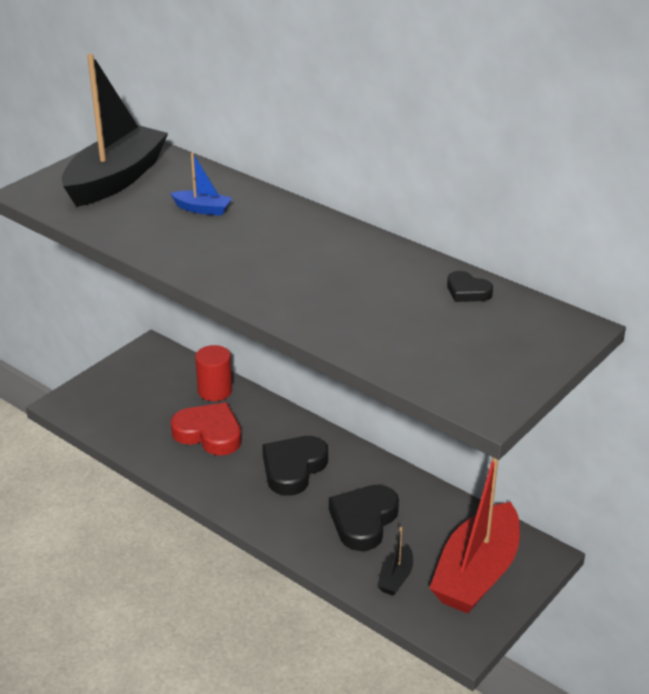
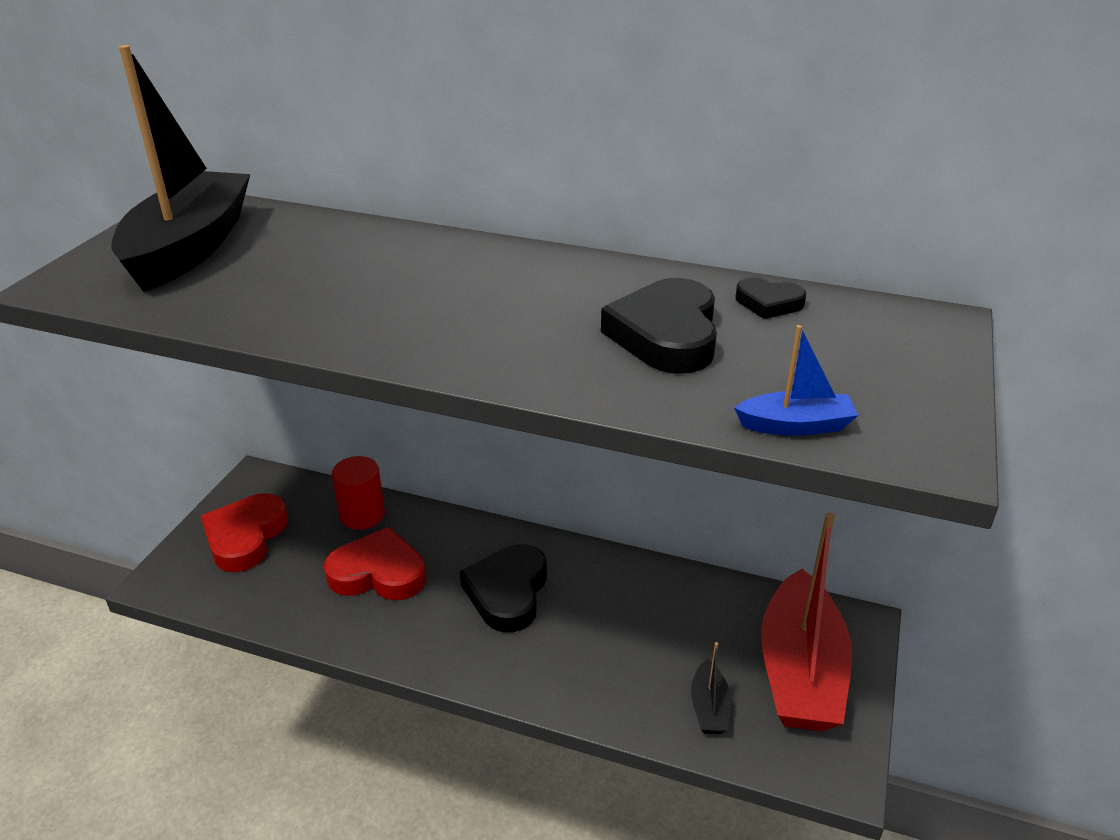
camera: 20 degrees left, 0 degrees up
blue boat [170,152,232,216] -> blue boat moved to [734,325,858,436]
black heart [329,485,399,551] -> black heart moved to [601,278,717,374]
none -> red heart [201,493,288,572]

